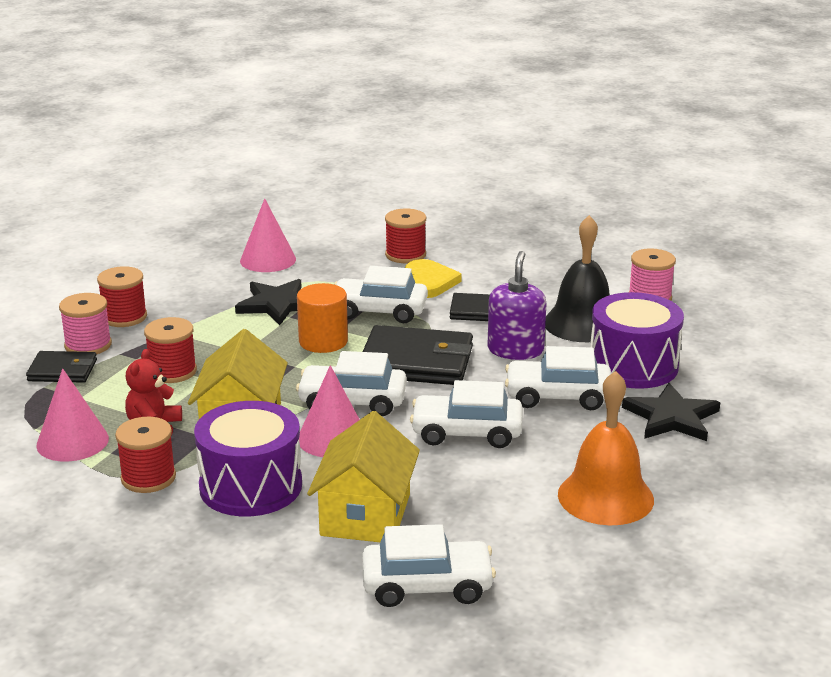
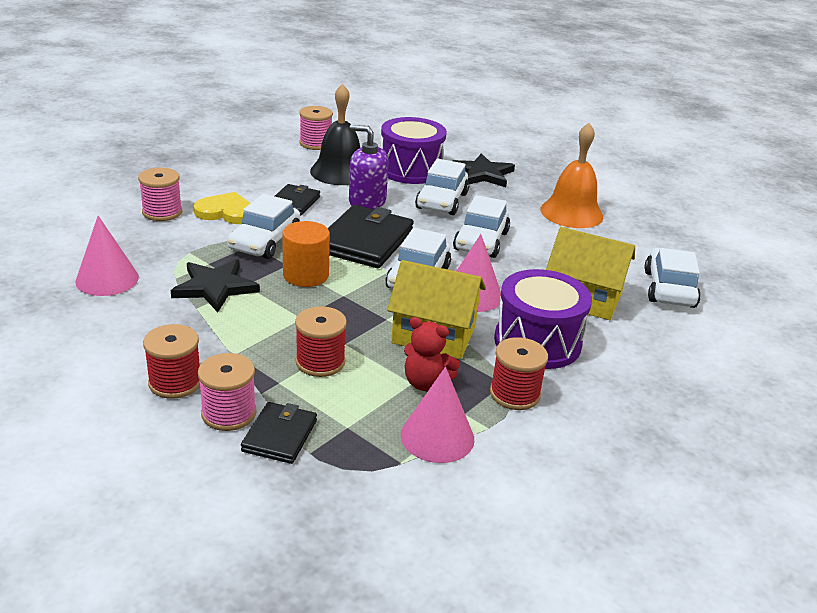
camera: 80 degrees left, 5 degrees up
red spool [385,208,426,263] -> pink spool [138,167,182,221]

